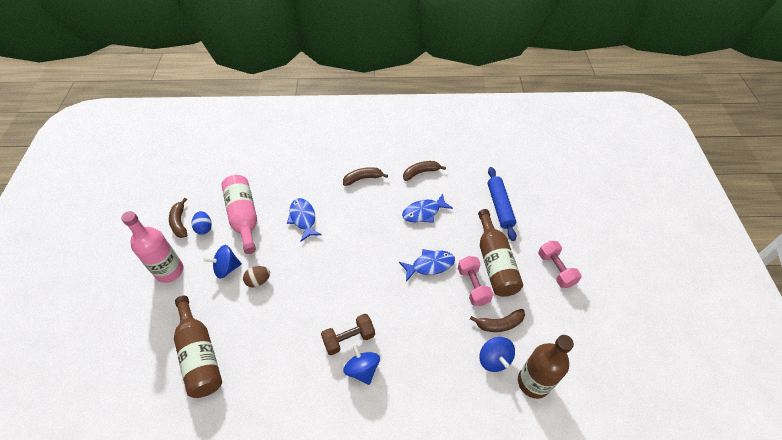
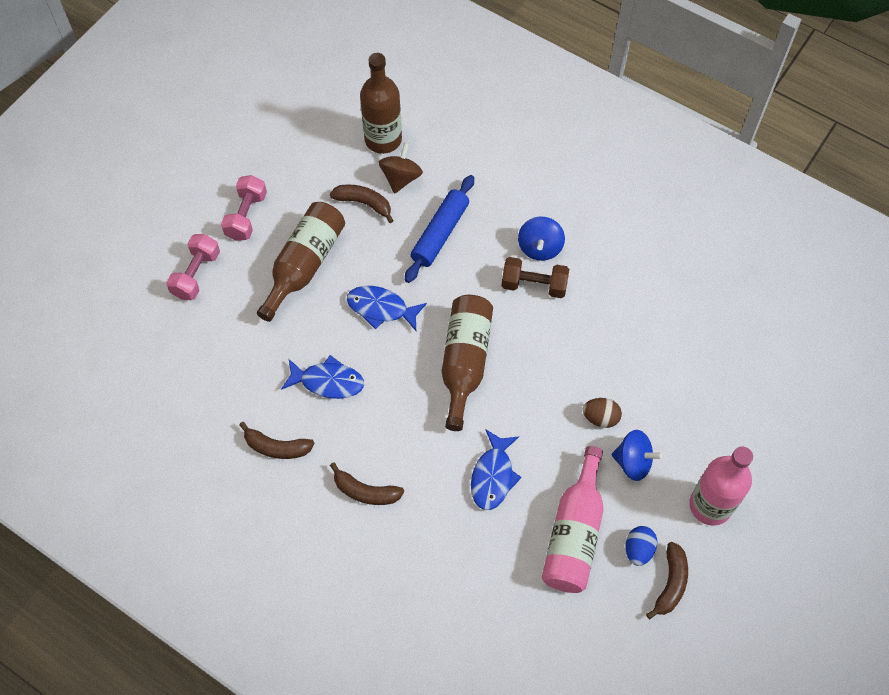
camera: 145 degrees left, 10 degrees up
brown bottle [174,296,222,398] -> brown bottle moved to [442,295,493,431]
pink dumbbell [458,256,493,306] -> pink dumbbell moved to [166,234,220,300]
blue spinning top [480,337,515,372] -> brown spinning top [379,142,423,194]
blue rolling pin [488,167,516,241] -> blue rolling pin moved to [405,175,474,283]

